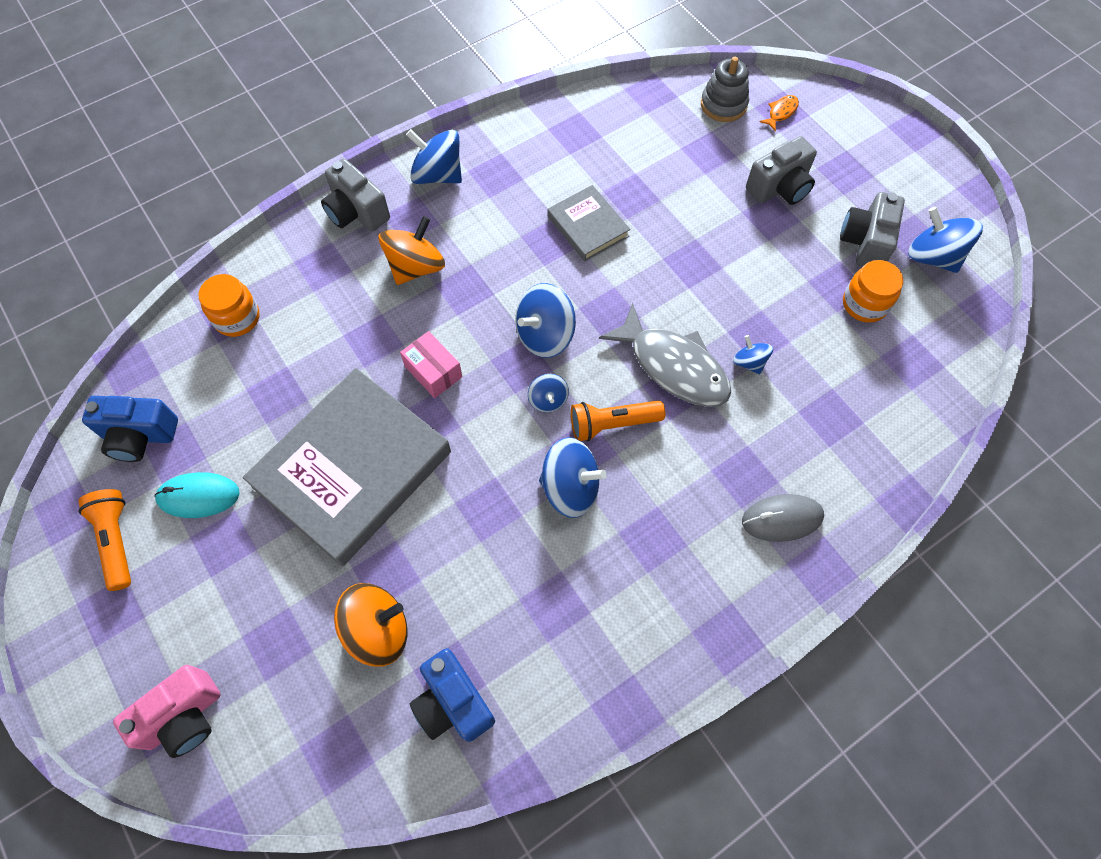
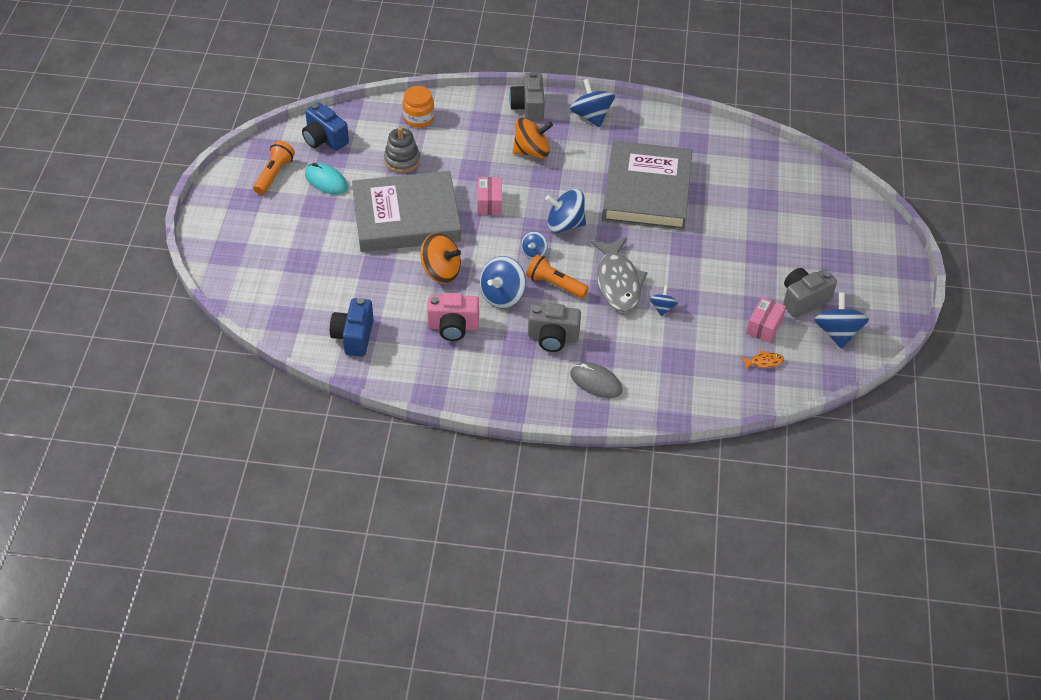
camera: 40 degrees right, 15 degrees down
pink camera [113,665,220,758] -> pink camera moved to [427,293,479,341]
orange spinning top [334,583,408,666] -> orange spinning top moved to [420,233,461,283]
blue spinning top [539,437,607,518] -> blue spinning top turned 75 degrees clockwise [480,256,526,309]
grey book [547,185,630,262] -> grey book [602,141,693,230], size x2.04
grey stacking toy [701,57,749,122] -> grey stacking toy moved to [384,127,420,173]
grey camera [746,136,817,205] -> grey camera moved to [528,303,581,352]
orange fish [759,95,799,131] -> orange fish moved to [741,350,784,370]
orange jar [843,260,903,323] -> pink box [746,297,786,343]

